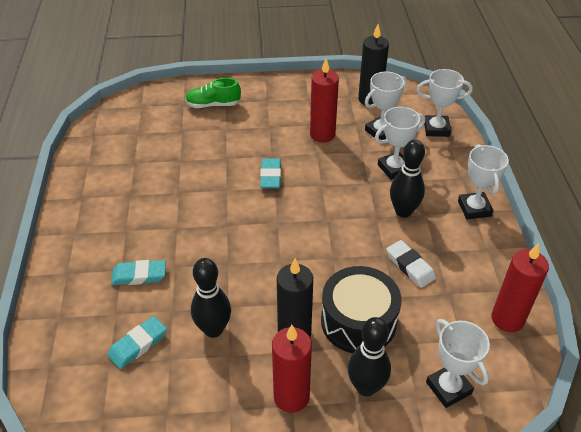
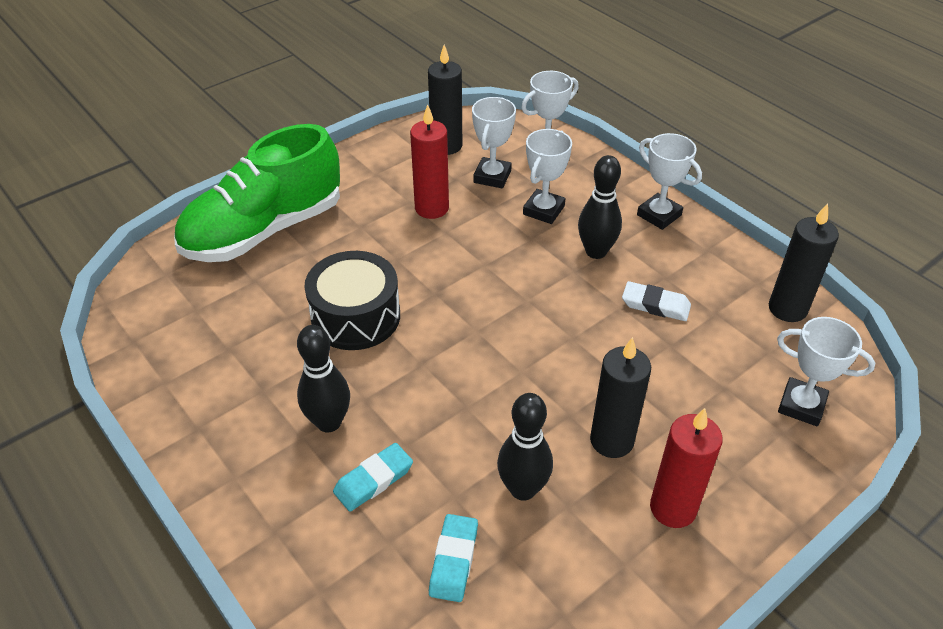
camera: 35 degrees left, 0 degrees up
green shoe [185,78,241,108] -> green shoe [174,124,340,262], size x2.23
turquoise eraser [260,158,281,188] -> none
black drum [321,266,402,353] -> black drum moved to [304,251,400,350]
black bowling pin [348,317,391,396] -> black bowling pin moved to [297,325,350,433]
red candle [491,243,549,332] -> black candle [769,203,839,322]

